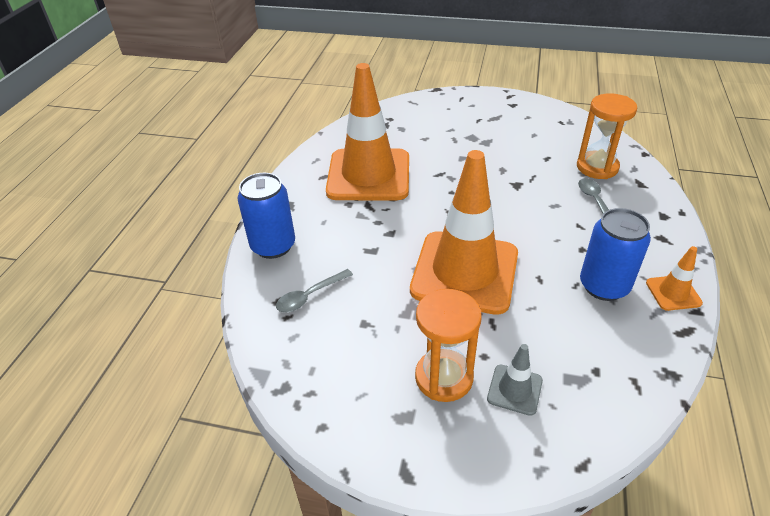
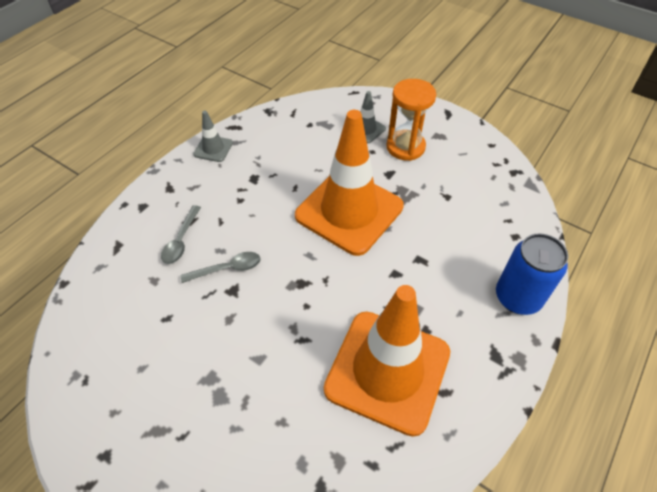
camera: 160 degrees left, 10 degrees up
grey spoon [276,269,353,312] -> grey spoon moved to [180,252,260,283]
orange hourglass [577,93,637,179] -> none
blue can [580,208,651,301] -> none
orange traffic cone [646,246,703,311] -> grey traffic cone [193,111,233,162]

